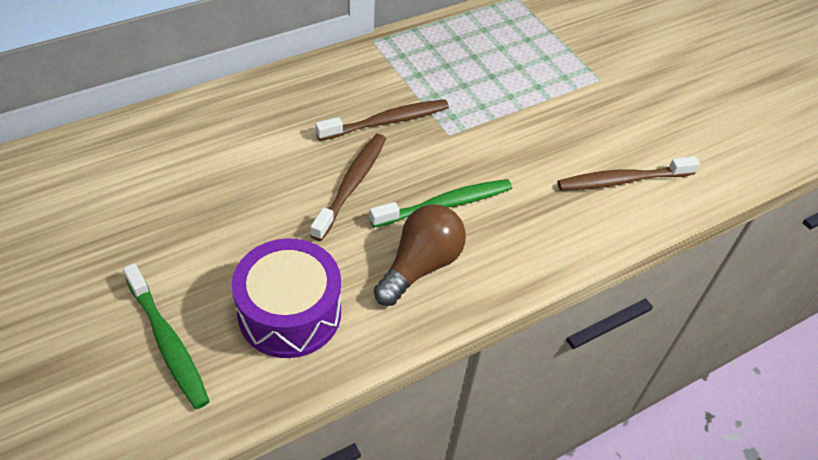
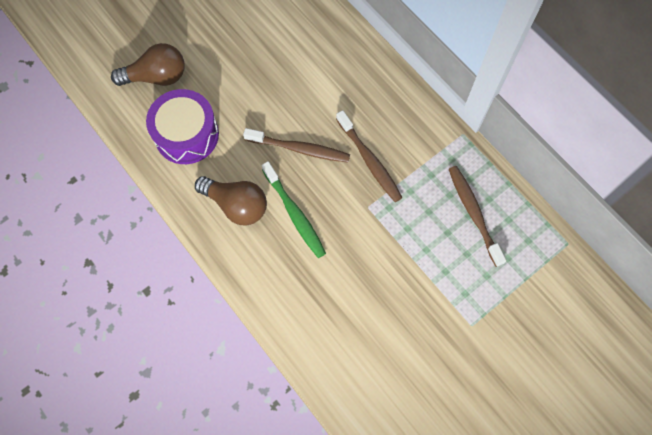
camera: 85 degrees right, 20 degrees up
green toothbrush [123,263,209,409] -> brown light bulb [111,43,185,86]
brown toothbrush [558,156,700,191] -> brown toothbrush moved to [449,166,506,267]

